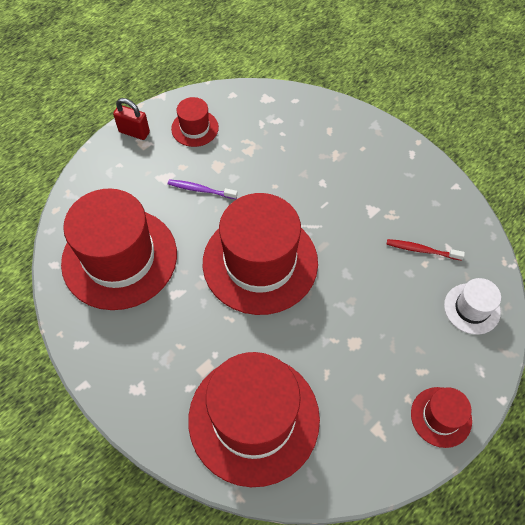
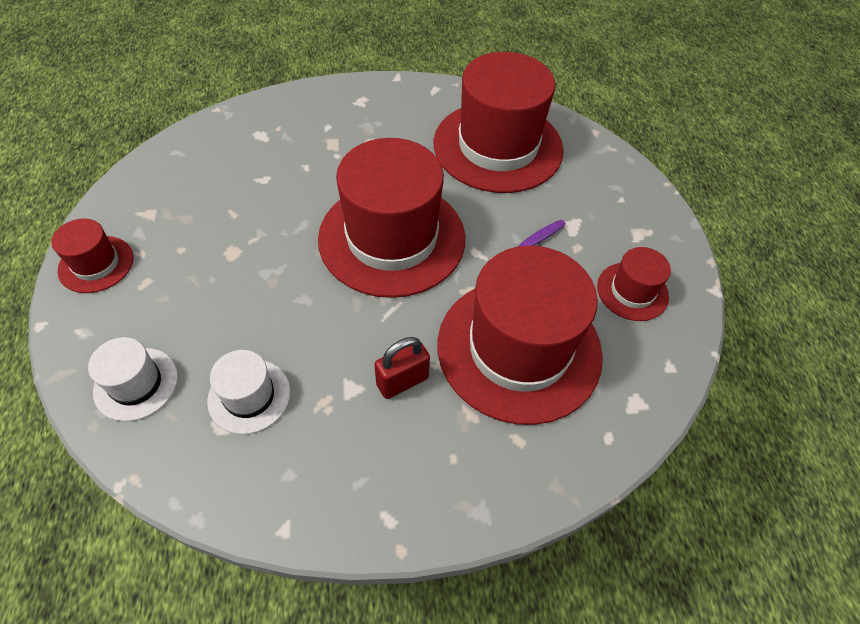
camera: 125 degrees right, 5 degrees down
red padlock [113,98,150,140] -> red padlock moved to [374,337,430,399]
red hat [188,352,320,487] -> red hat moved to [438,246,603,425]
red toothbrush [386,239,465,261] -> white hat [207,350,291,434]

